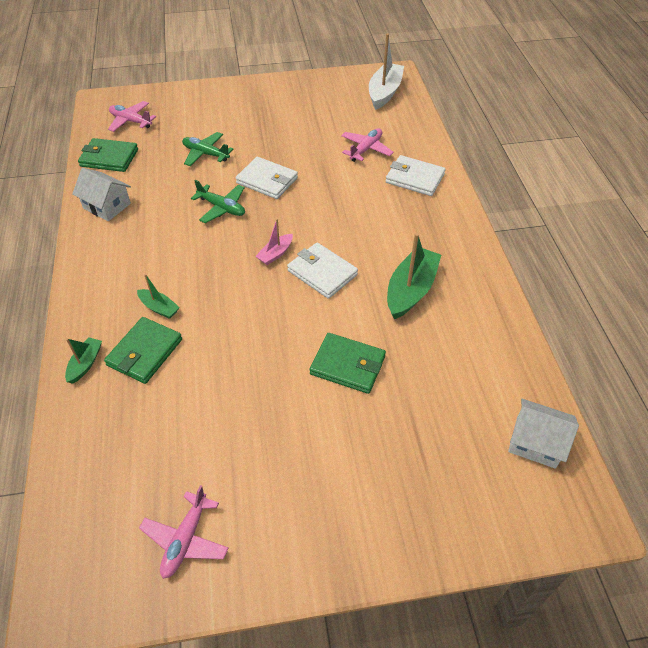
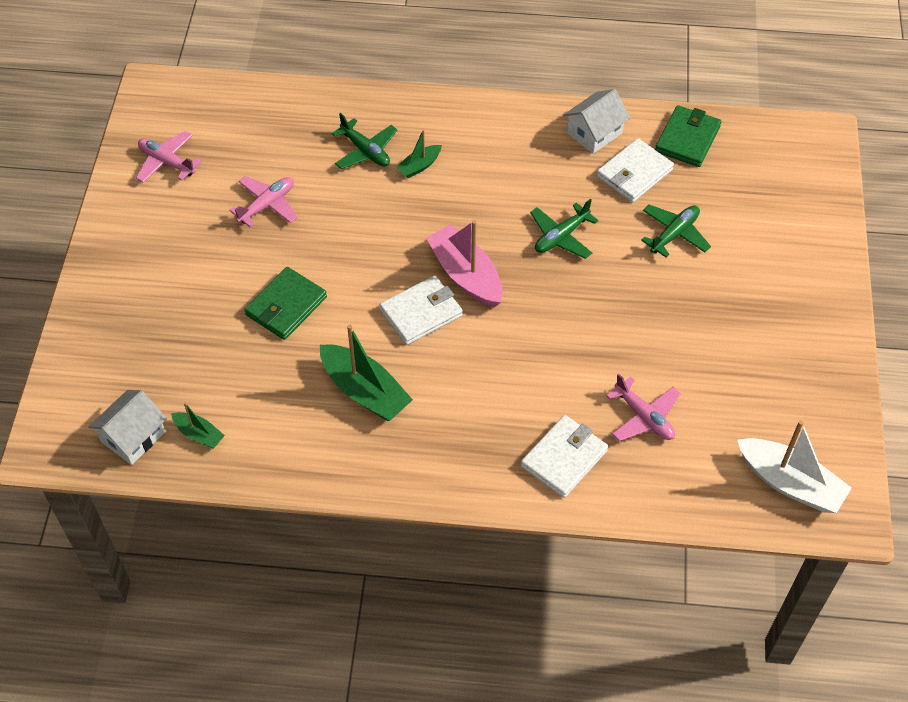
camera: 105 degrees right, 5 degrees up
green boat [65,337,102,384] -> green boat moved to [171,402,225,449]
green wallet [104,317,182,384] -> green plane [332,113,397,169]
pink plane [108,101,156,132] -> pink plane moved to [229,176,297,228]
white wallet [235,157,298,199] -> white wallet moved to [597,138,674,203]
pink boat [255,219,293,265] -> pink boat [426,220,503,307], size x1.90

